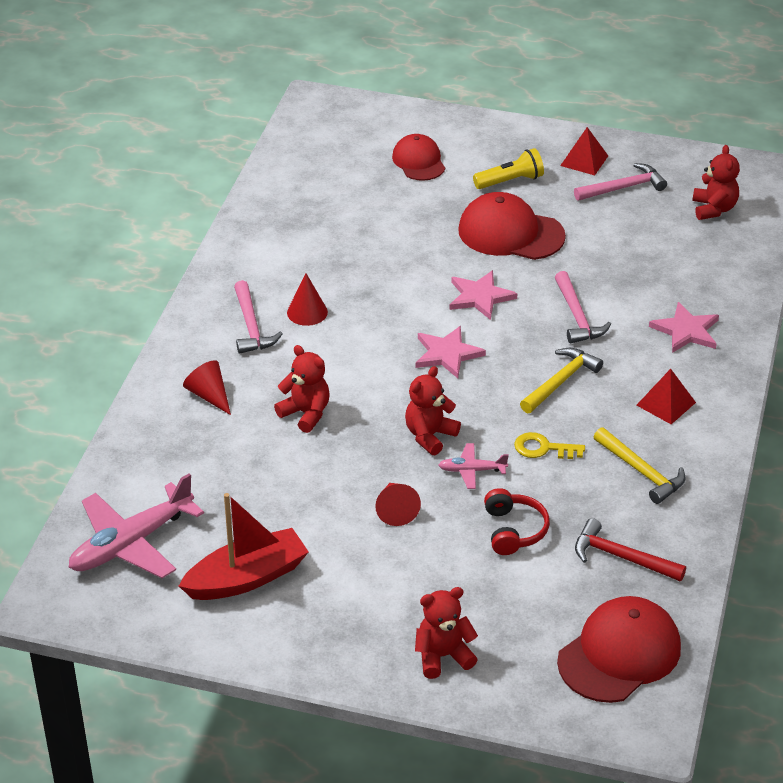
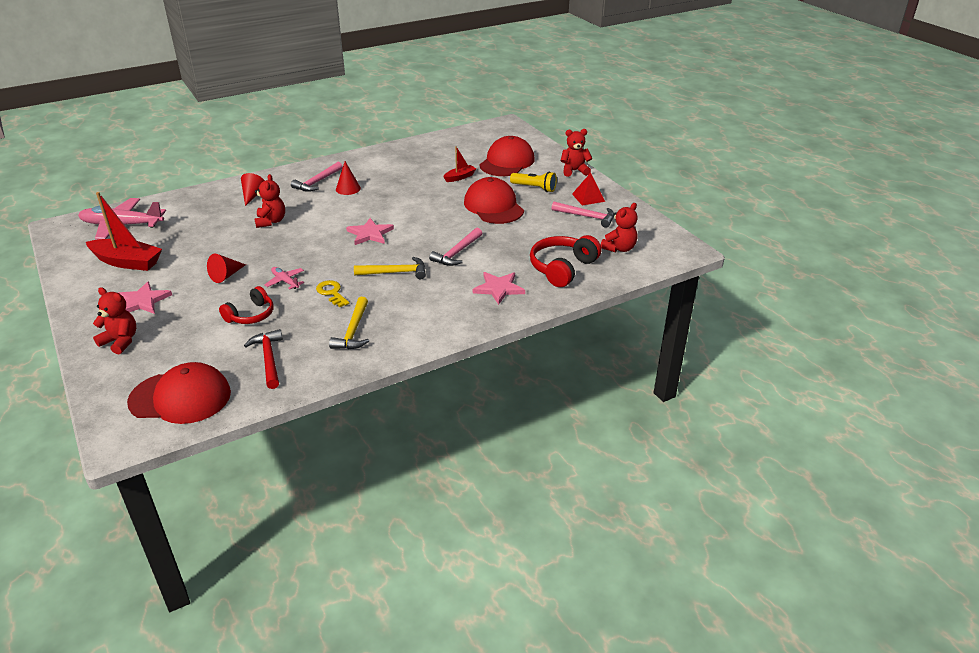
camera: 45 degrees right, 5 degrees down
red cap [392,134,445,181] -> red cap [479,136,535,176], size x1.58
red teddy bear [405,366,461,455] -> red teddy bear moved to [561,129,592,177]
pink star [449,270,518,320] -> pink star moved to [118,281,172,314]
red pyramid [637,369,696,424] -> none
none -> red boat [443,146,476,182]
none -> red headphones [530,235,602,287]

